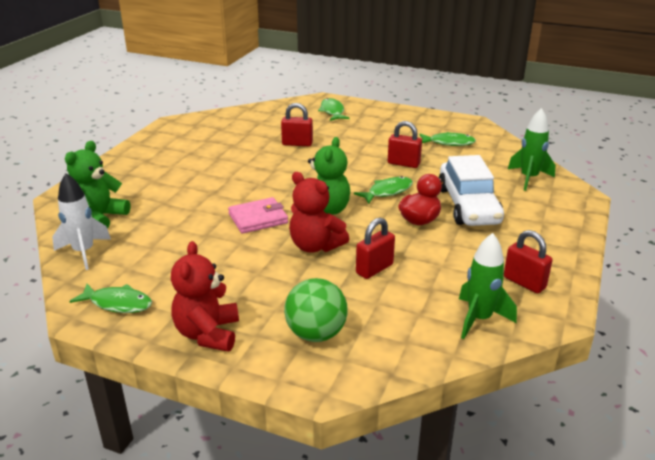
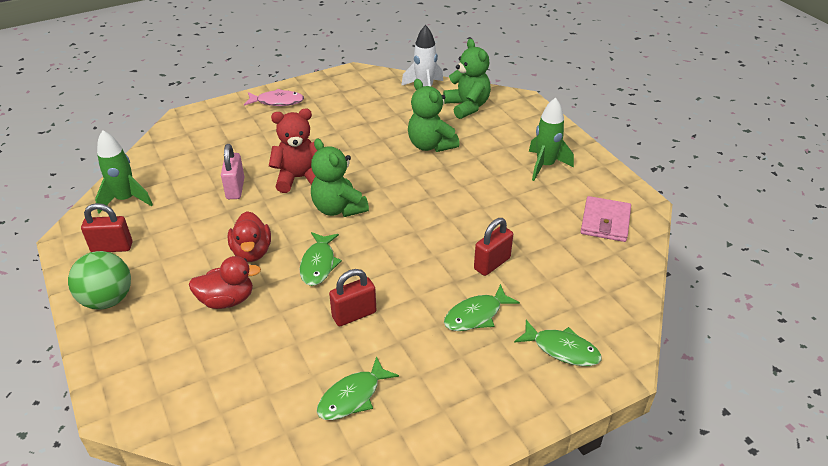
camera: 130 degrees right, 10 degrees up
green fish [69,284,152,313] -> green fish moved to [444,284,520,331]
red teddy bear [171,241,239,352] -> pink fish [244,89,304,106]
pink wallet [228,197,288,234] -> pink wallet moved to [581,196,631,242]
green ball [284,278,347,342] -> green ball moved to [68,251,131,310]
red padlock [356,218,395,279] -> pink padlock [221,144,244,199]
white car [439,155,504,226] -> red duck [189,256,261,309]
green rocket [508,108,555,191] -> green rocket moved to [529,97,574,181]
none -> green teddy bear [408,79,459,152]

